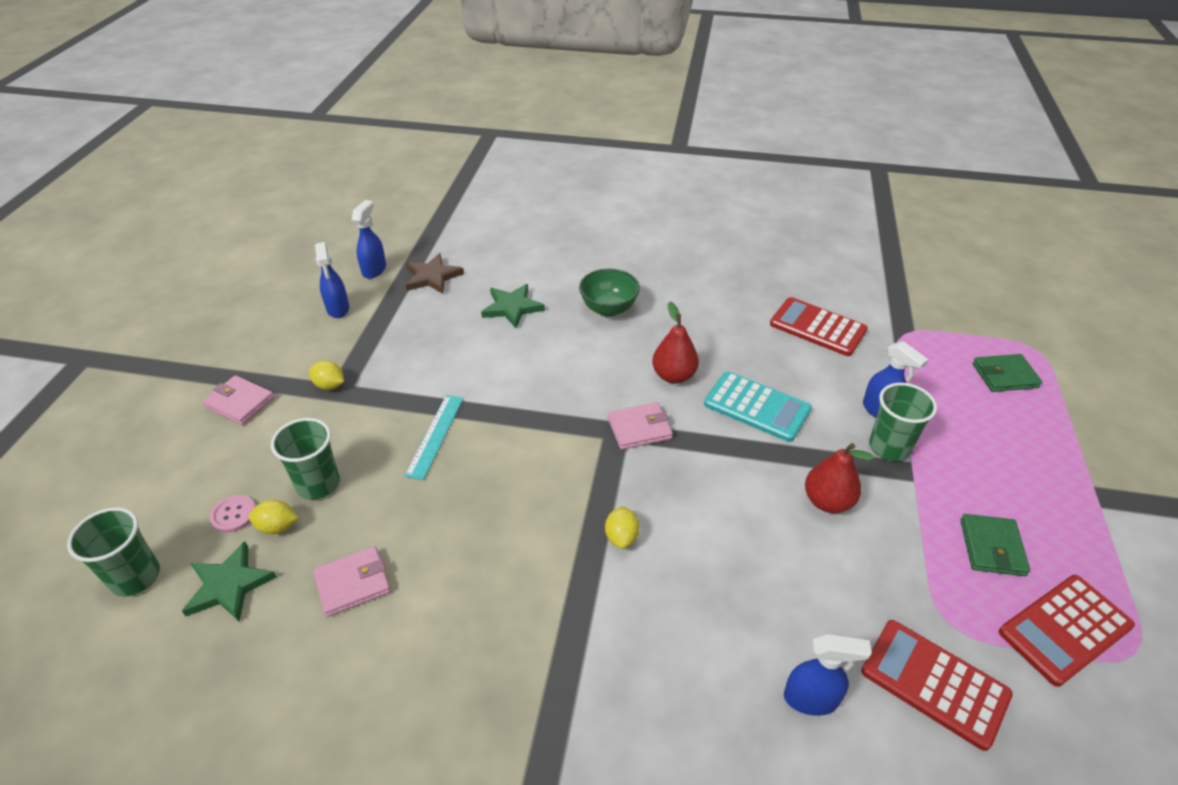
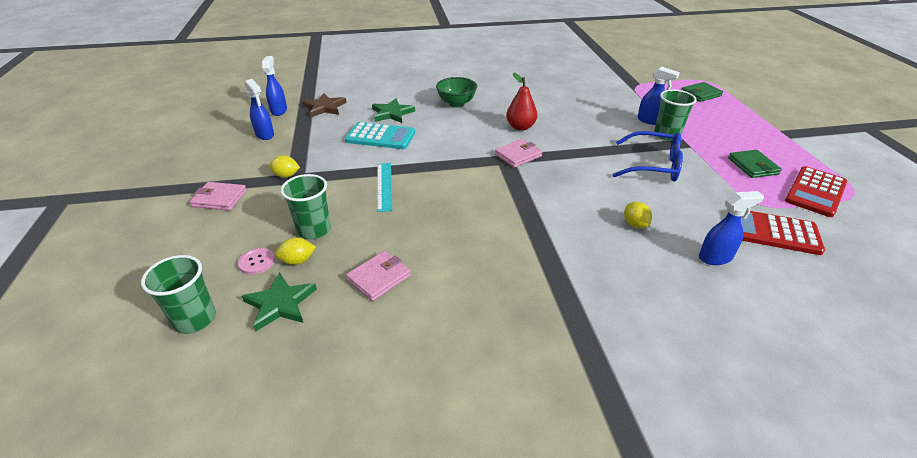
camera: 20 degrees left, 5 degrees down
yellow lemon [605,506,640,549] -> yellow lemon moved to [624,202,652,228]
turquoise calculator [704,371,812,442] -> turquoise calculator moved to [345,122,415,149]
red calculator [770,297,868,356] -> none
red pear [805,443,874,513] -> blue glasses [612,131,683,182]

